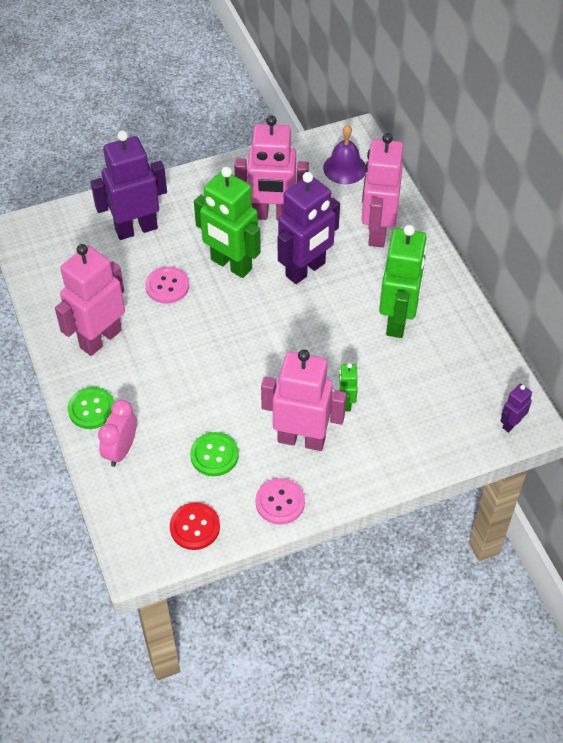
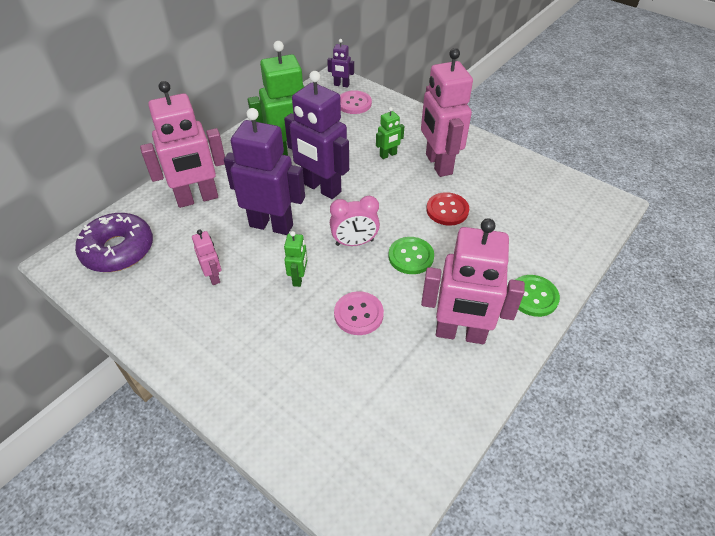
camera: 120 degrees left, 5 degrees down
purple robot [91,131,167,240] -> purple robot moved to [284,71,349,199]
pink clock [98,400,137,467] -> pink clock moved to [330,196,380,246]
red button [170,502,220,550] -> red button moved to [426,192,469,226]
green button [190,432,239,476] -> green button moved to [388,237,434,274]
green robot [194,167,261,278] -> green robot [284,231,307,287], size x0.46
pink robot [234,115,309,220] -> pink robot [192,230,221,285], size x0.46
pink button [256,478,305,525] -> pink button moved to [340,90,372,114]
purple bell [323,125,366,184] -> purple donut [75,213,153,272]

